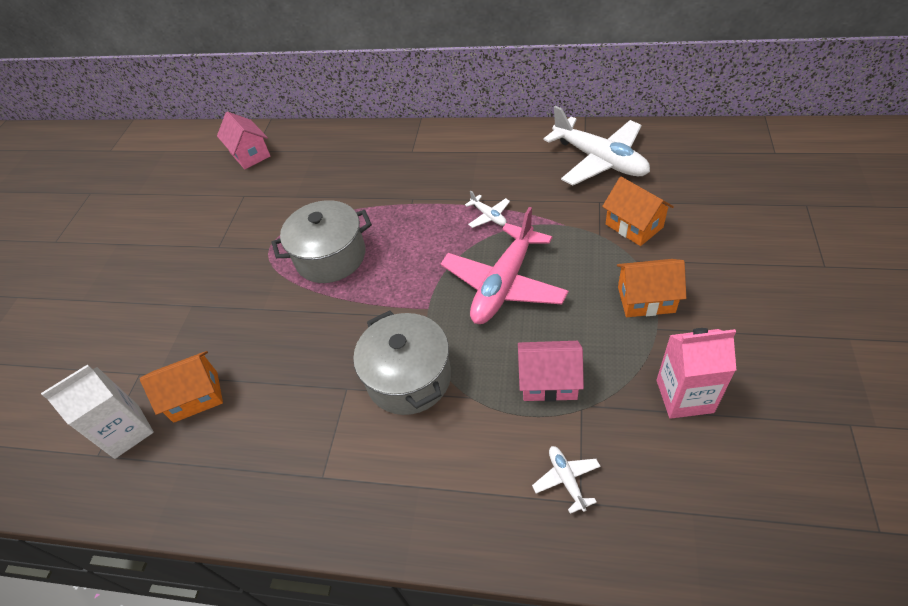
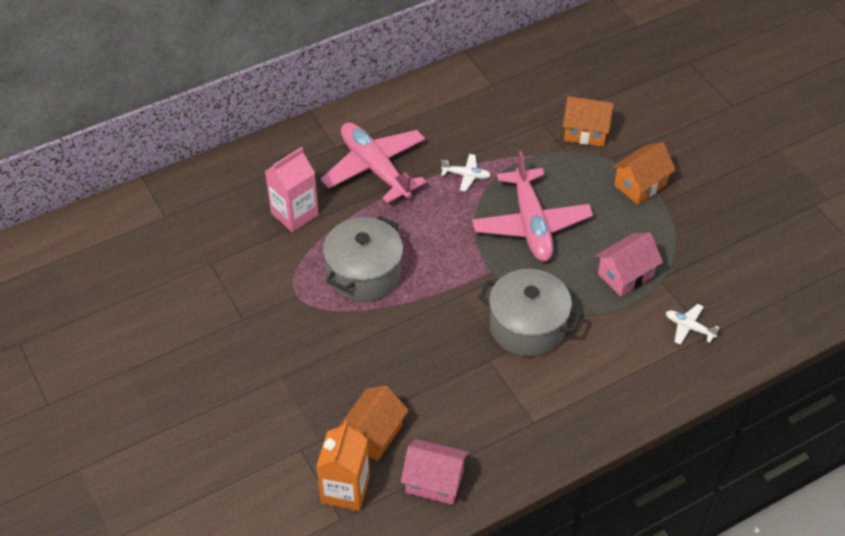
camera: 45 degrees left, 0 degrees up
white carton [41,364,154,459] -> orange carton [316,421,370,511]
pink house [217,112,270,169] -> pink house moved to [401,439,469,505]
white plane [544,106,650,185] -> none
pink carton [656,328,736,419] -> pink carton moved to [265,147,319,232]
none -> pink plane [321,122,426,203]

